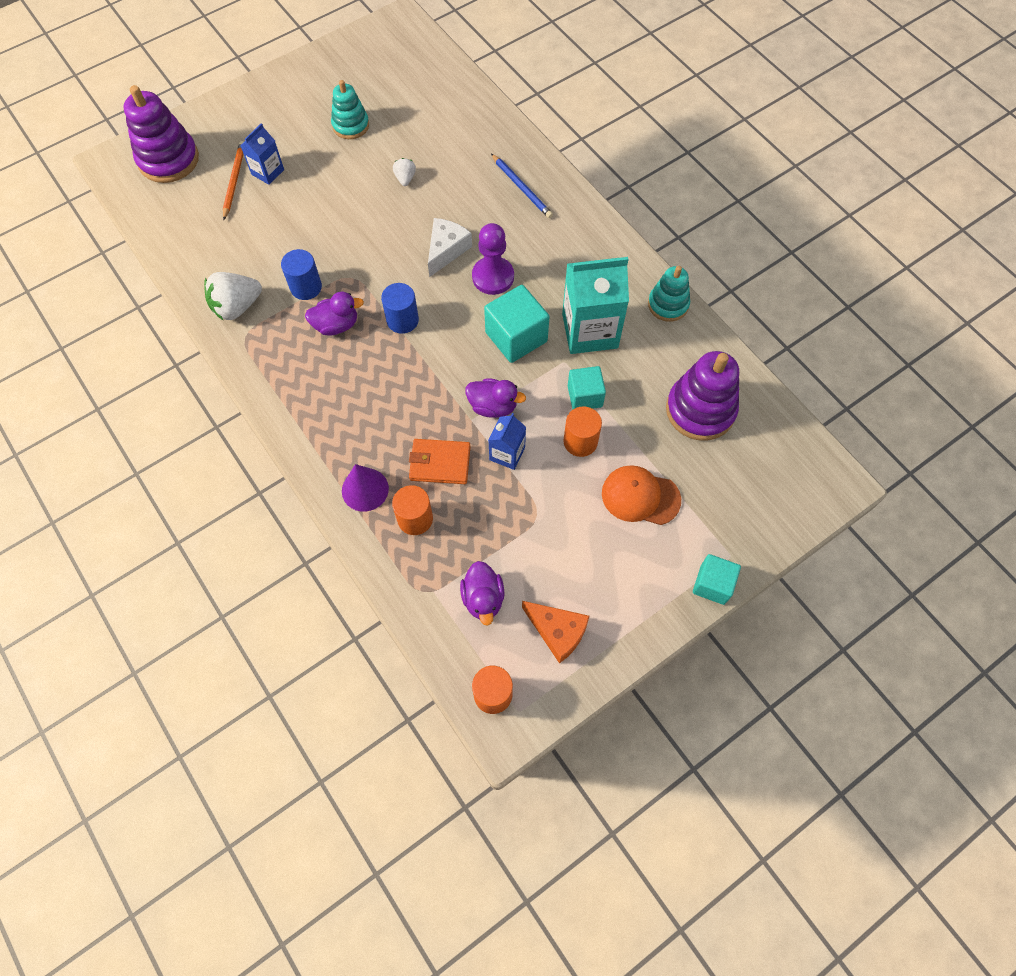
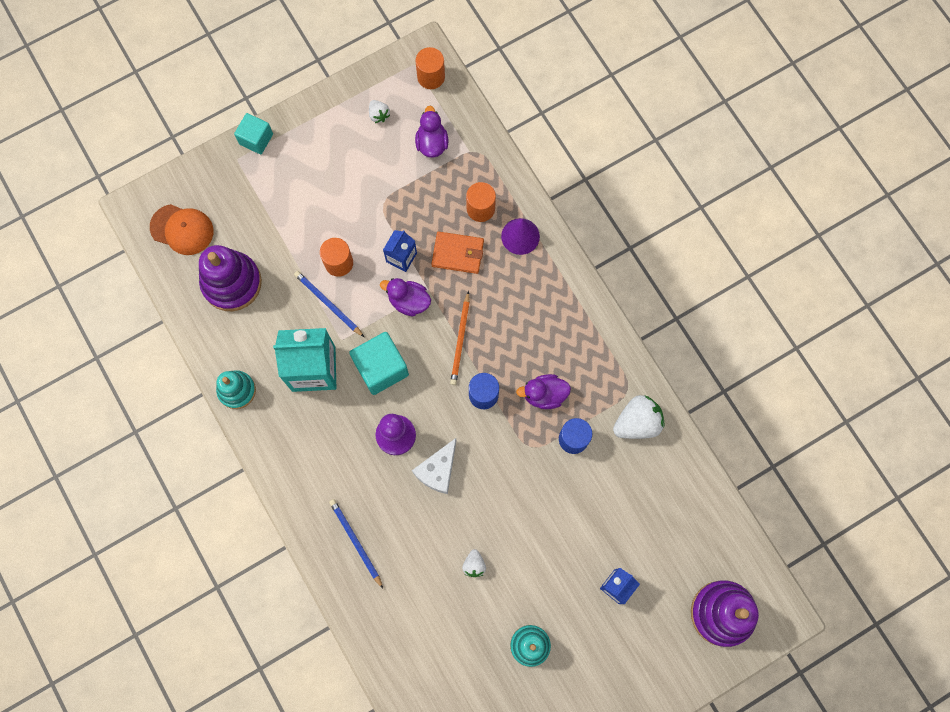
camera: 175 degrees left, 10 degrees up
orange pencil [223,141,244,220] -> orange pencil moved to [450,291,470,385]
orange cheese [522,601,590,663] -> white strawberry [369,100,390,123]
turquoise cube [568,366,606,410] -> blue pencil [294,271,364,337]
orange cap [602,465,681,525] -> orange cap moved to [150,204,213,255]

